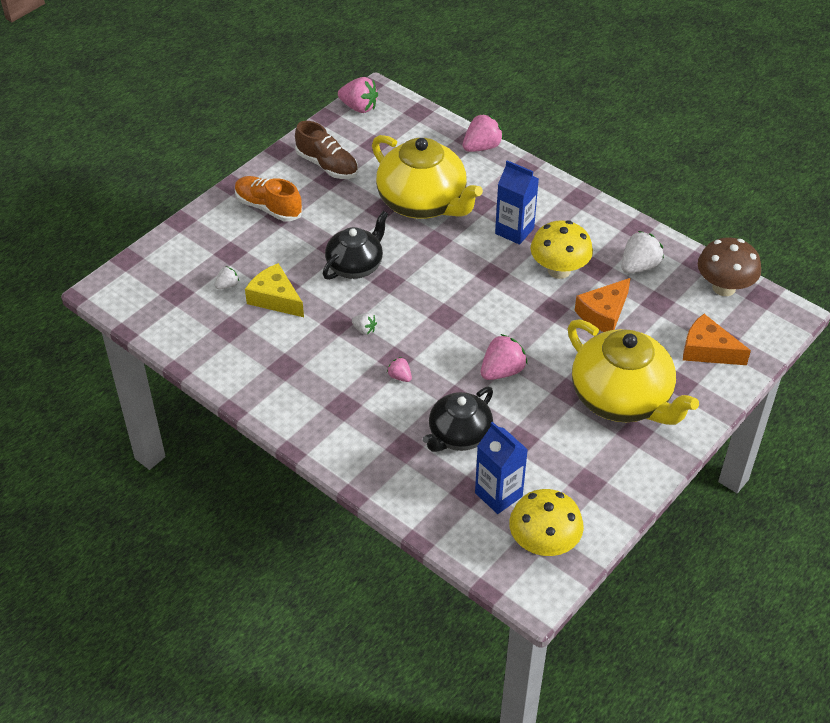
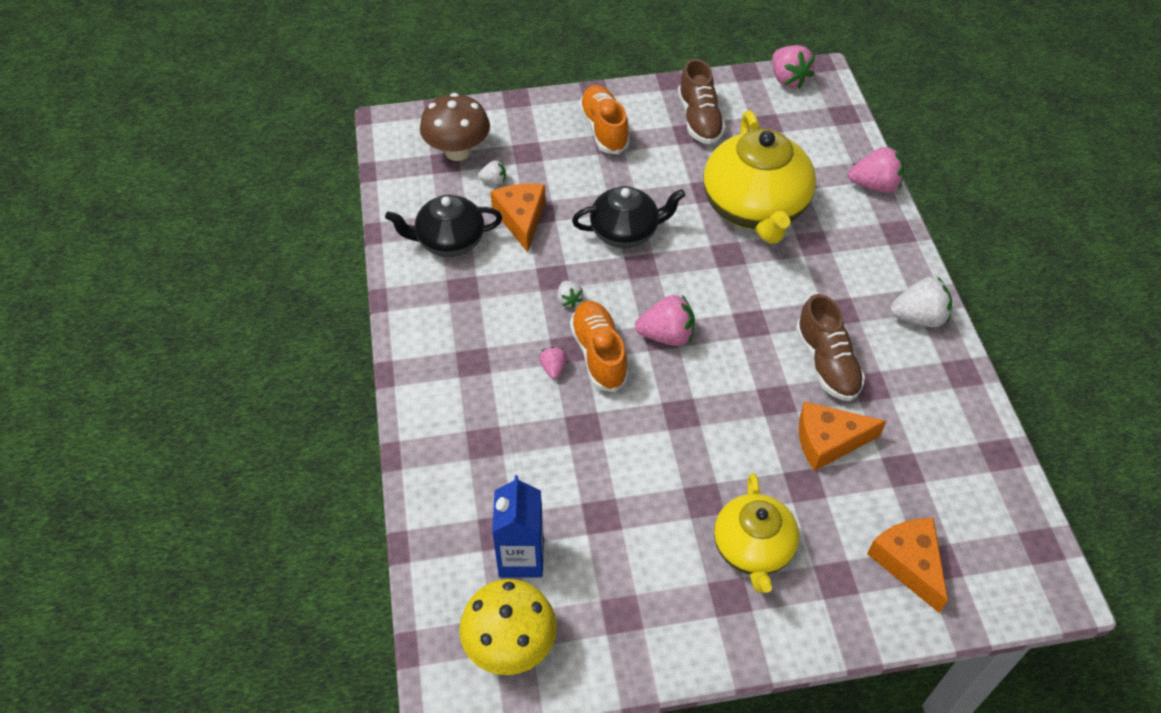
camera: 40 degrees right, 5 degrees up
yellow cheese [245,263,304,317] -> orange cheese [490,184,546,253]
black teapot [423,387,493,452] -> black teapot moved to [385,195,502,257]
pink strawberry [481,334,528,380] -> pink strawberry moved to [635,295,695,346]
blue carton [495,160,539,245] -> none
yellow mushroom [531,220,593,279] -> brown shoe [796,294,865,401]
yellow teapot [568,319,699,425] -> yellow teapot [714,473,799,593], size x0.61
white strawberry [621,231,664,273] -> white strawberry moved to [890,277,952,327]
brown mushroom [698,238,761,296] -> brown mushroom moved to [420,93,490,161]
none -> orange shoe [570,301,629,392]

